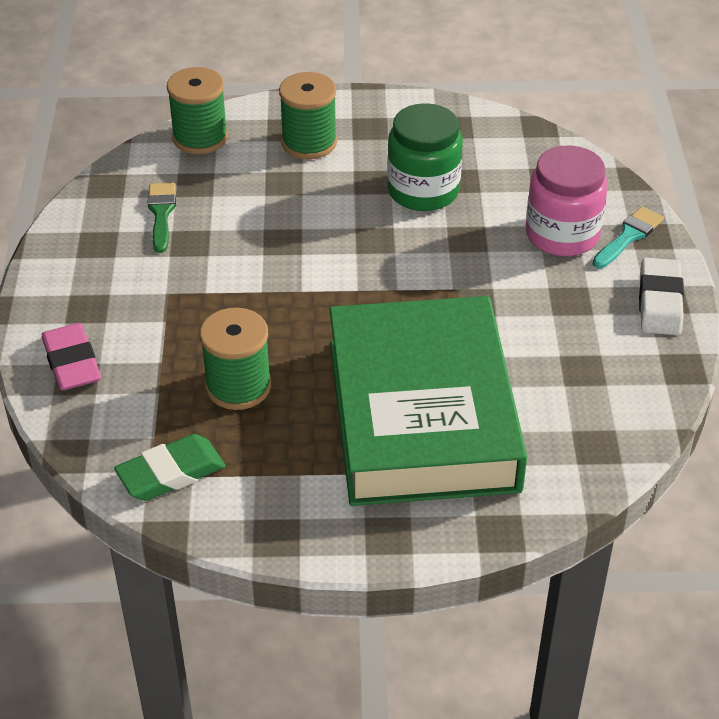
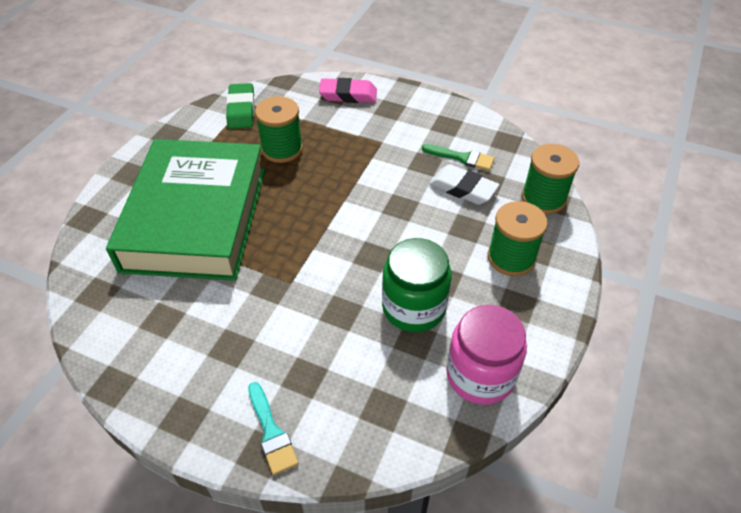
camera: 115 degrees right, 5 degrees up
green book [330,296,527,506] -> green book turned 75 degrees clockwise [106,139,265,281]
pink jar [526,146,608,256] -> pink jar moved to [446,305,527,405]
white eraser [639,258,684,335] -> white eraser moved to [429,164,499,205]

